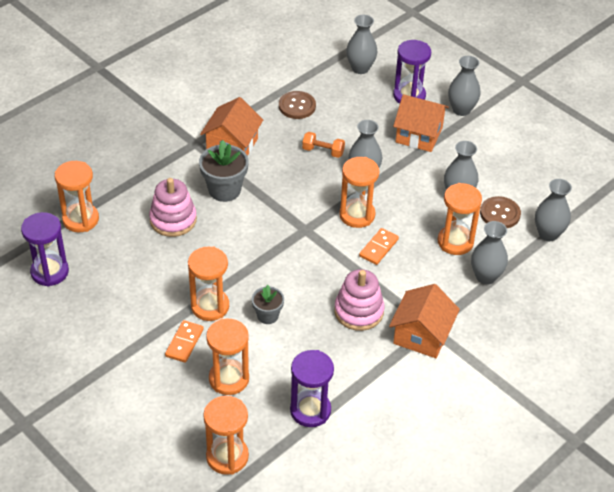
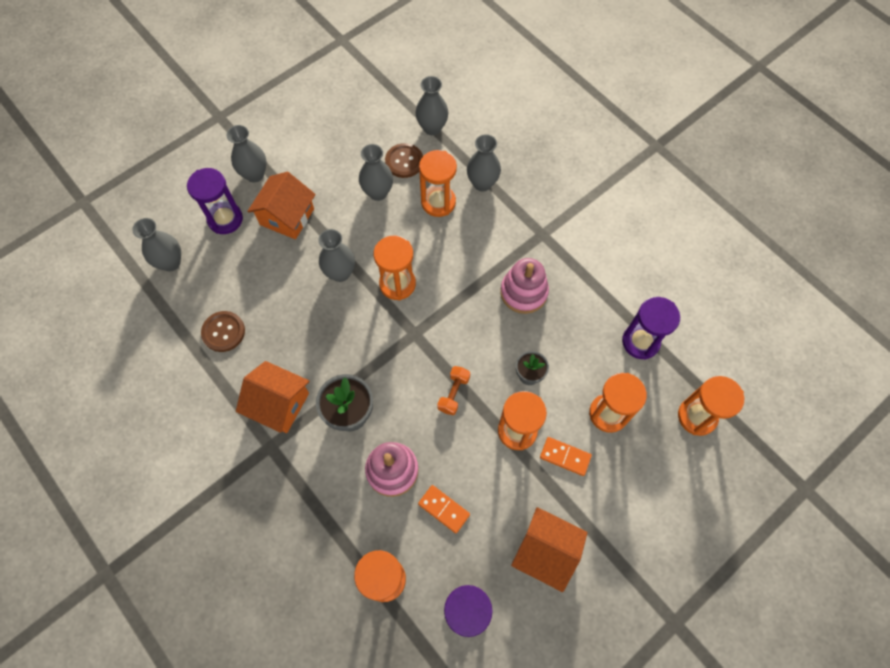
camera: 85 degrees left, 20 degrees up
orange dumbbell [302,132,345,158] -> orange dumbbell moved to [437,366,470,415]
orange domino [359,228,399,265] -> orange domino moved to [418,485,470,533]
orange house [389,284,460,358] -> orange house moved to [511,507,588,592]

